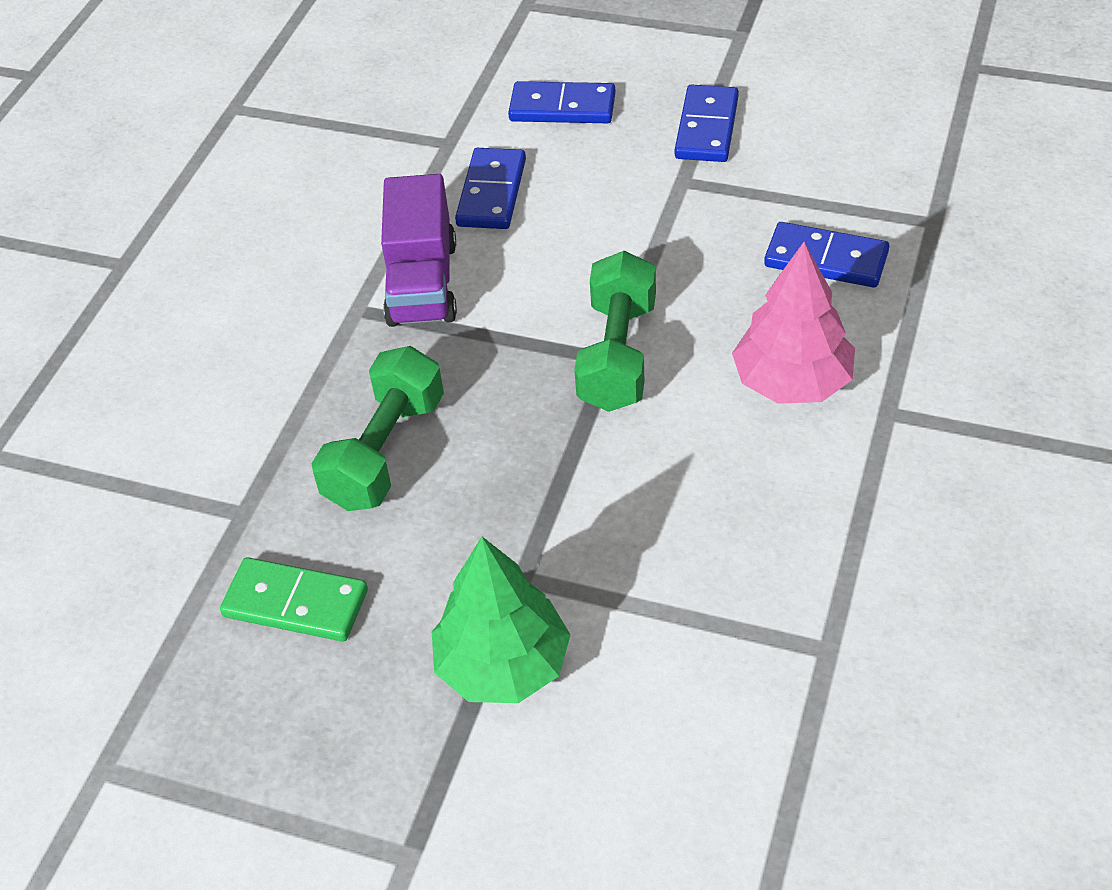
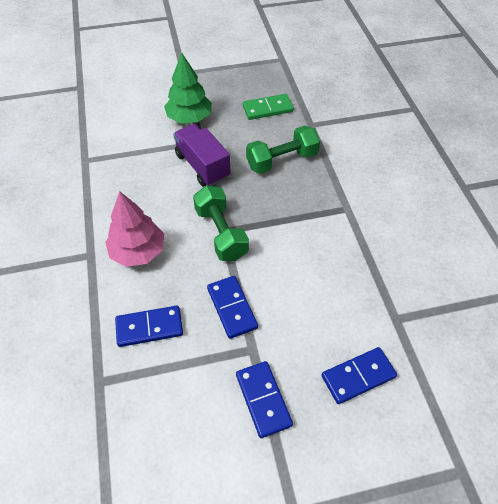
camera: 145 degrees right, 5 degrees up
green dumbbell [311,346,444,511] -> green dumbbell turned 75 degrees clockwise [246,126,320,174]
purple truck [381,174,457,327] -> purple truck moved to [173,124,230,187]
blue domino [455,148,526,229] -> blue domino moved to [207,276,258,339]

